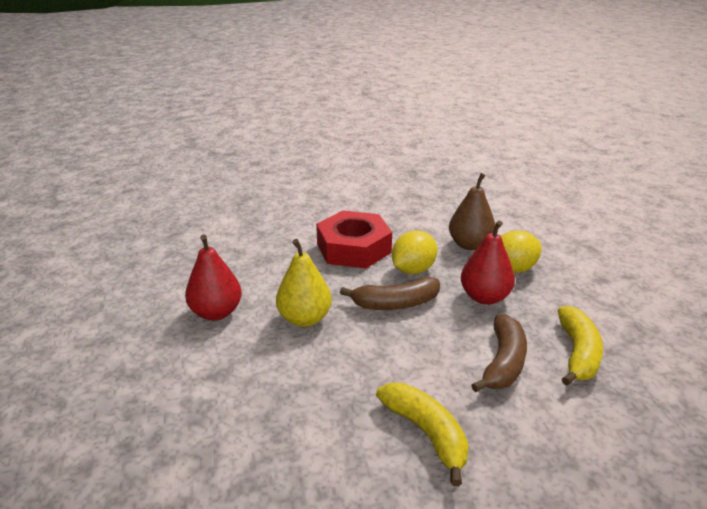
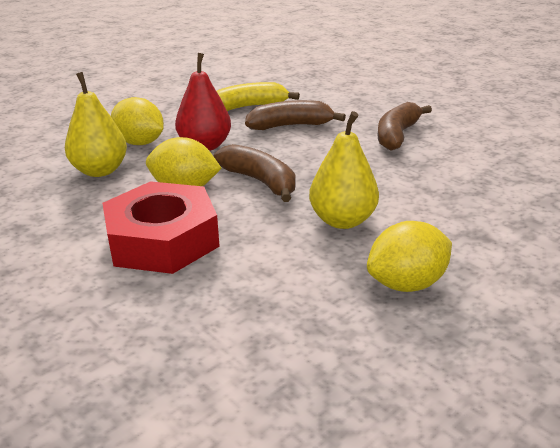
camera: 120 degrees left, 0 degrees up
red pear [185,234,242,321] -> yellow lemon [367,221,452,292]
yellow banana [376,383,469,486] -> brown banana [378,102,432,151]
brown pear [449,173,495,250] -> yellow pear [65,72,127,177]

